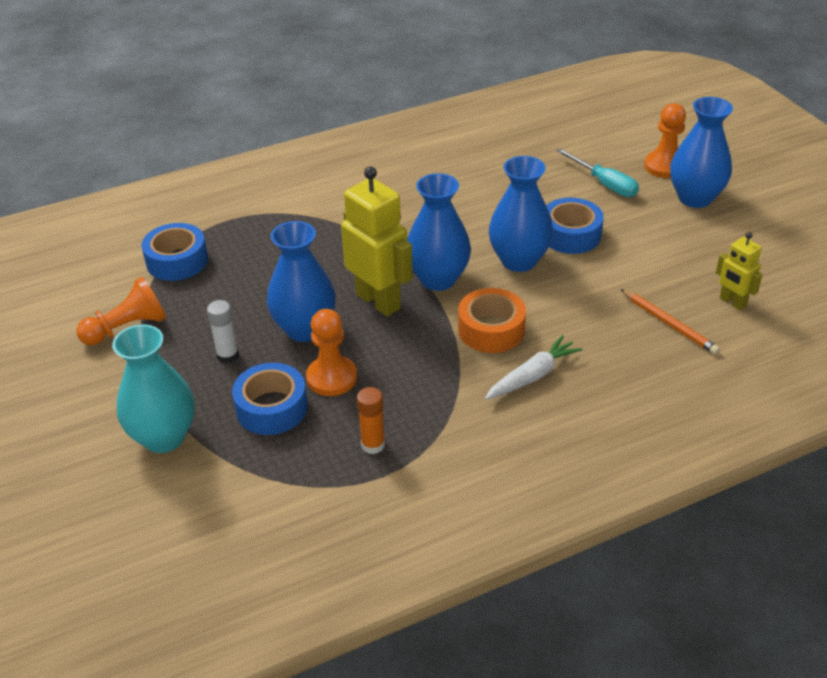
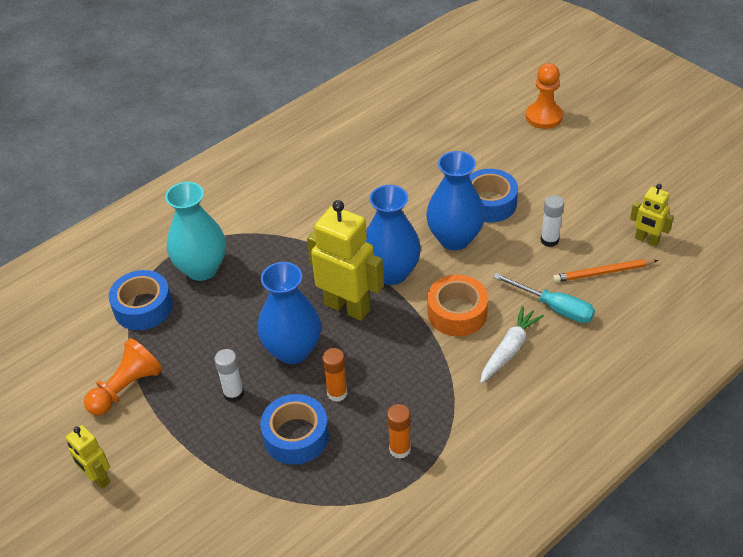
camera: 15 degrees left, 5 degrees up
turquoise vase [112,325,195,453] -> turquoise vase moved to [165,182,226,281]
orange pawn [306,309,357,396] -> orange glue stick [322,348,347,402]
turquoise screwdriver [556,148,639,197] -> turquoise screwdriver moved to [493,273,595,323]
orange pencil [621,289,720,355] -> orange pencil turned 135 degrees clockwise [553,259,658,282]
blue vase [670,97,733,208] -> none
none -> yellow robot [66,425,110,489]
none -> white glue stick [541,195,564,247]

